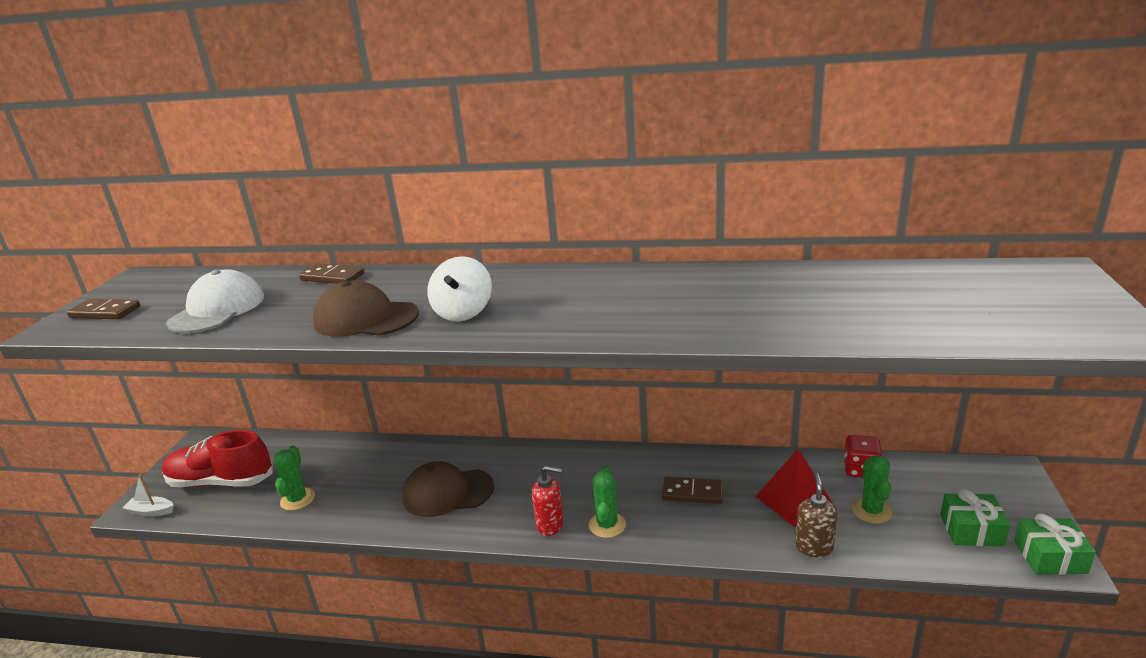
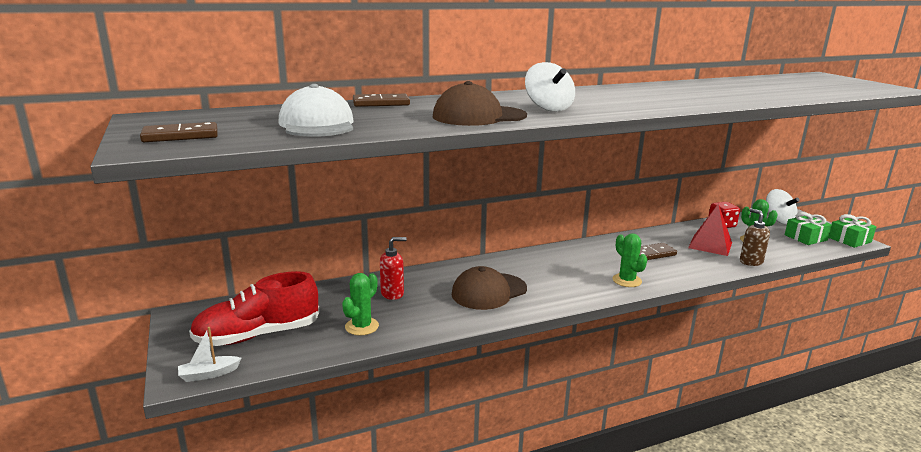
camera: 35 degrees left, 5 degrees down
green cactus [274,445,315,511] -> green cactus turned 60 degrees clockwise [342,273,379,336]
red soap dispenser [532,465,564,536] -> red soap dispenser moved to [380,237,407,300]
none -> white spinning top [766,189,800,224]

